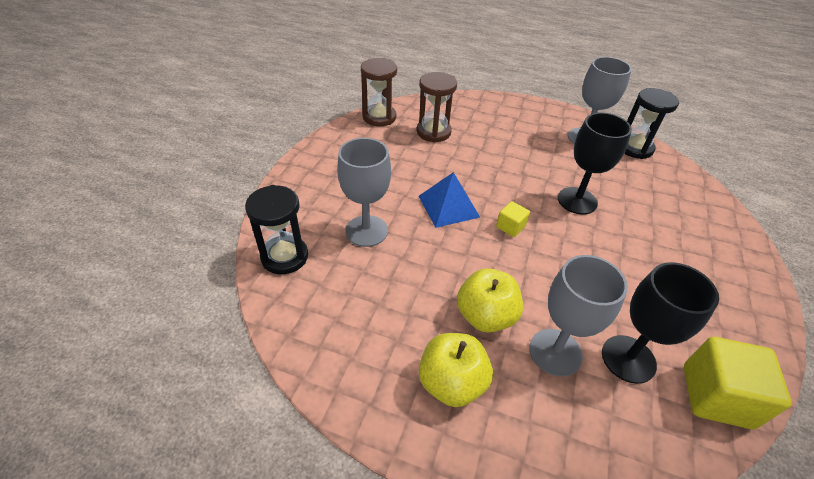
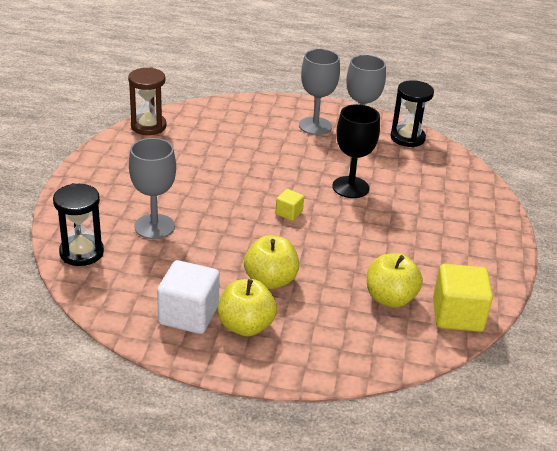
camera: 10 degrees left, 10 degrees down
brown hourglass [417,72,457,143] -> none
blue pyramid [418,172,480,228] -> none
grey goblet [529,255,628,376] -> grey goblet moved to [299,49,340,135]
black goblet [602,262,719,384] -> yellow apple [367,253,423,308]
none -> white cube [157,260,220,334]

